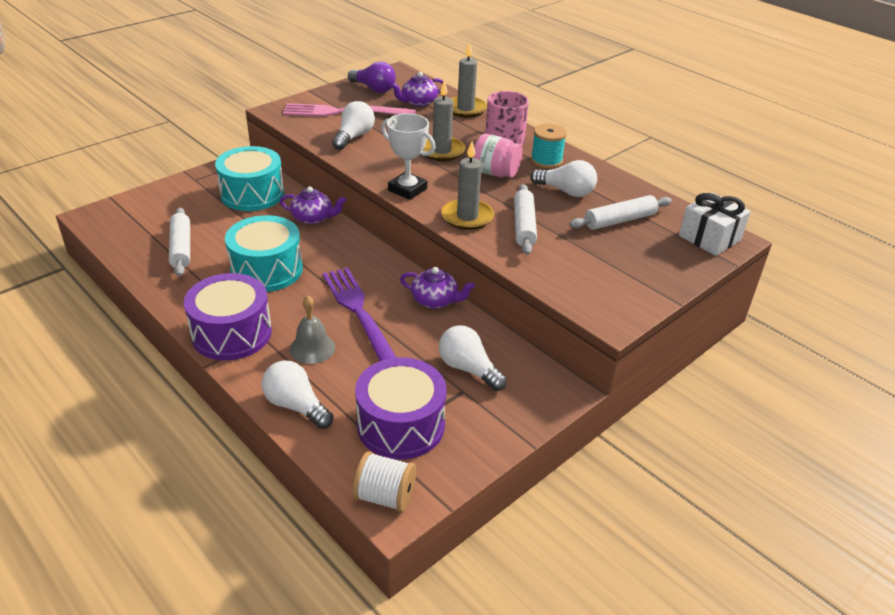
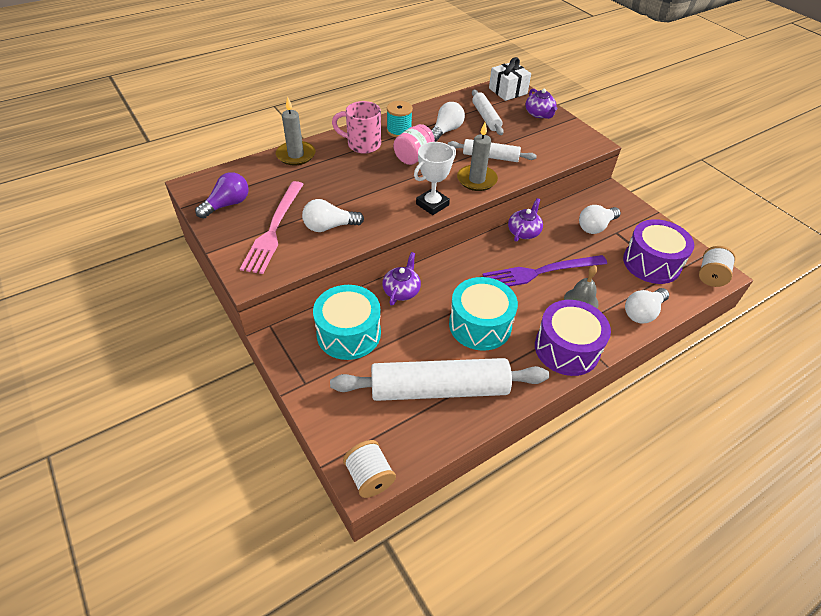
camera: 80 degrees left, 10 degrees up
white rolling pin [169,207,190,277] -> white rolling pin [330,358,549,401], size x1.84
white light bulb [332,101,375,150] -> white light bulb turned 45 degrees counterclockwise [302,199,364,232]
purple teapot [391,72,443,107] -> purple teapot moved to [525,89,557,119]
grey candle [423,80,465,161] -> none
none -> white spool [343,440,396,498]

